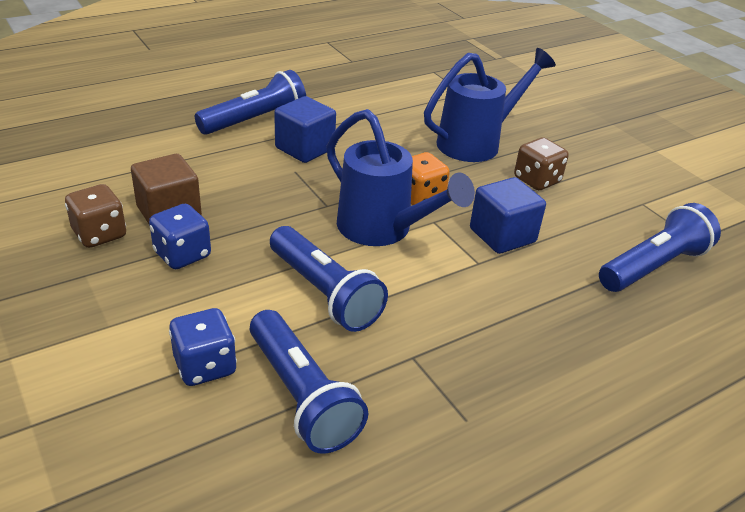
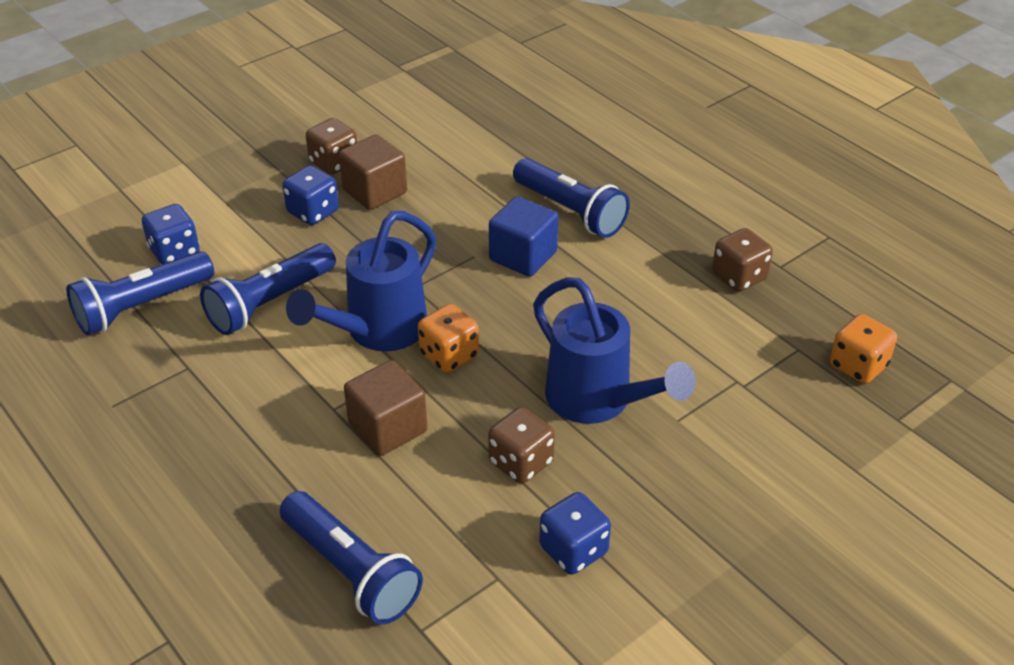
camera: 85 degrees right, 5 degrees up
blue cube [470,177,546,254] -> brown cube [344,360,427,456]
none -> blue dice [539,492,611,575]
none -> brown dice [712,228,773,292]
none -> orange dice [830,314,897,384]

